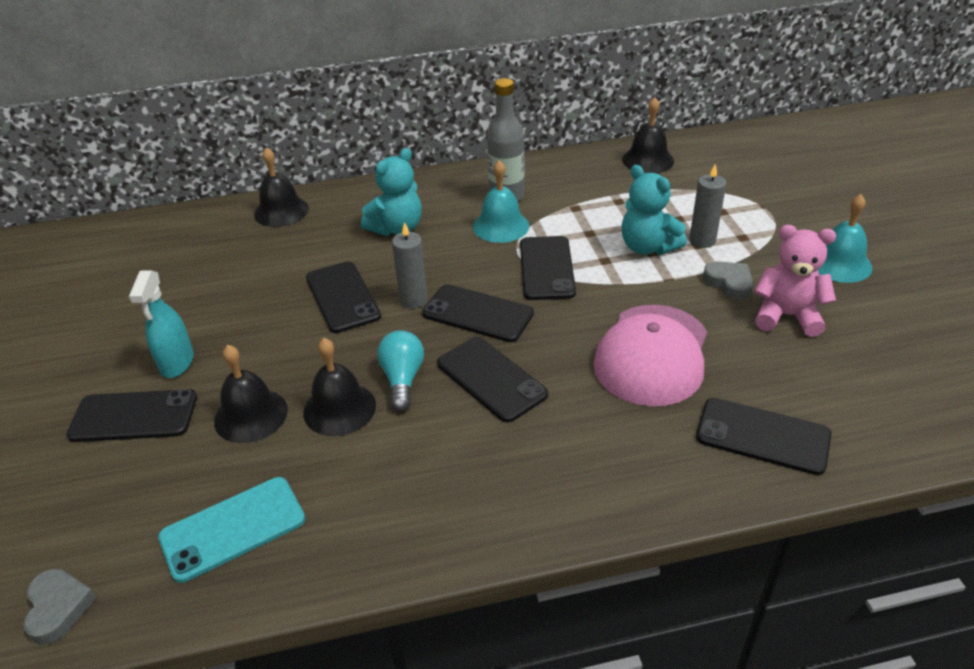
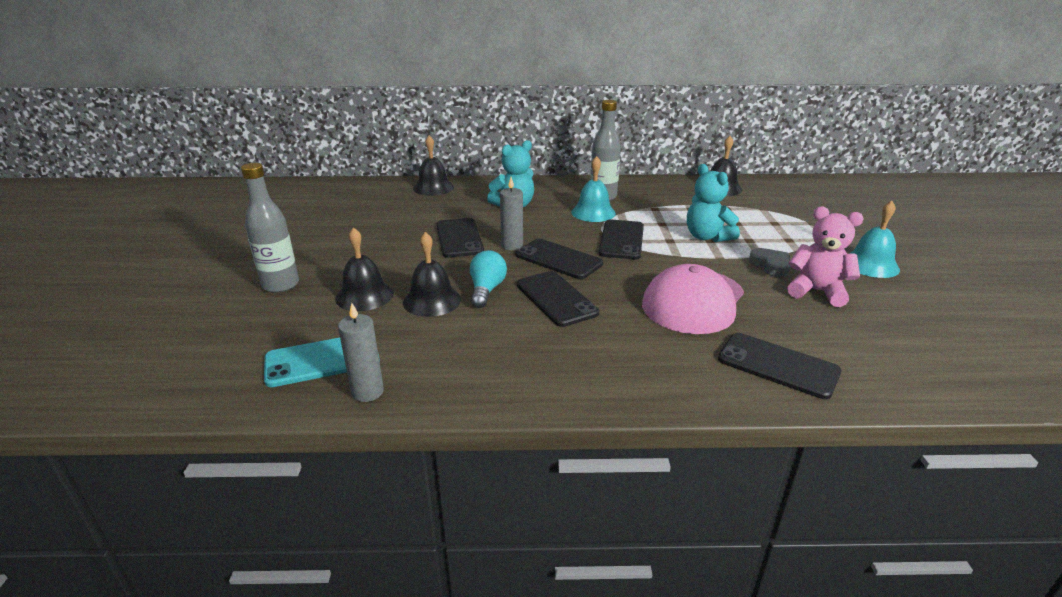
camera: 10 degrees right, 10 degrees down
grey heart [23,569,97,645] -> none
black phone [66,389,197,442] -> grey bottle [241,163,299,293]
turquoise spray bottle [129,270,194,378] -> none
grey candle [689,164,726,248] -> grey candle moved to [338,303,384,402]

